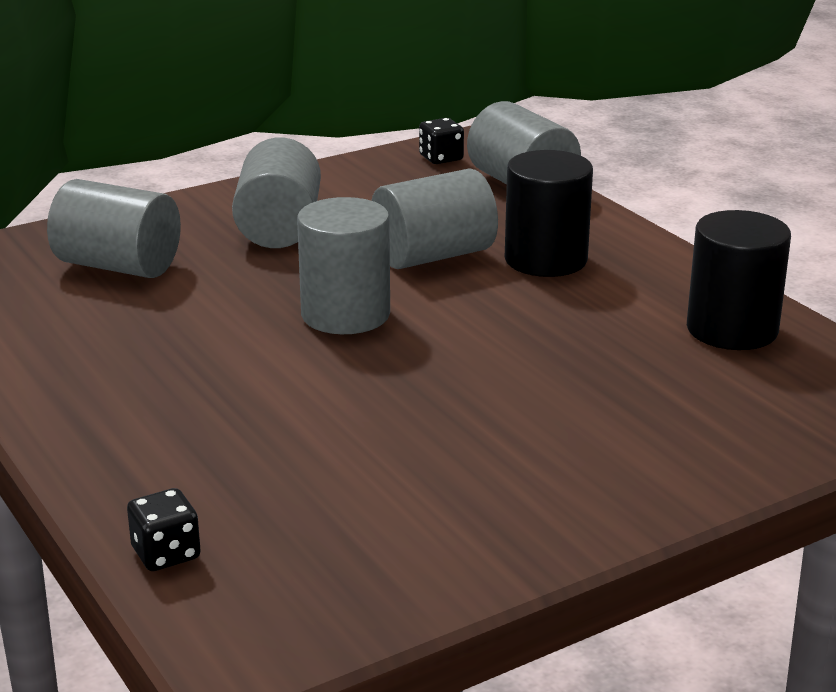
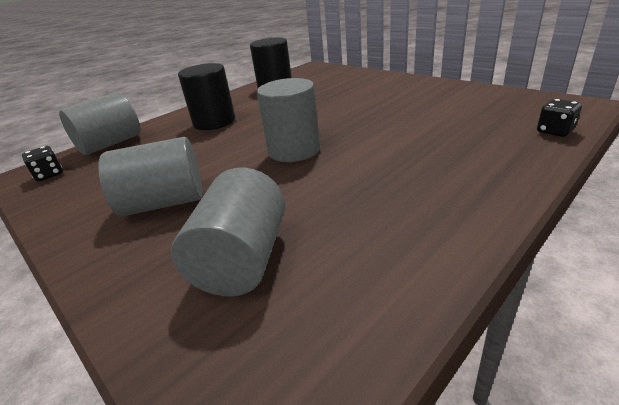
camera: 100 degrees left, 5 degrees up
grey cylinder [371,168,498,269] -> none

